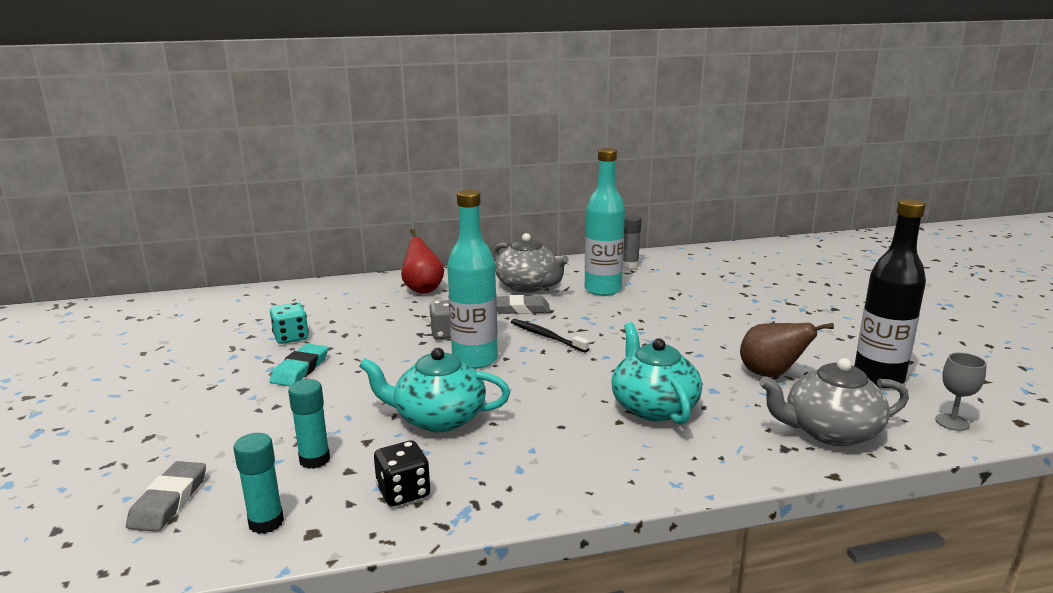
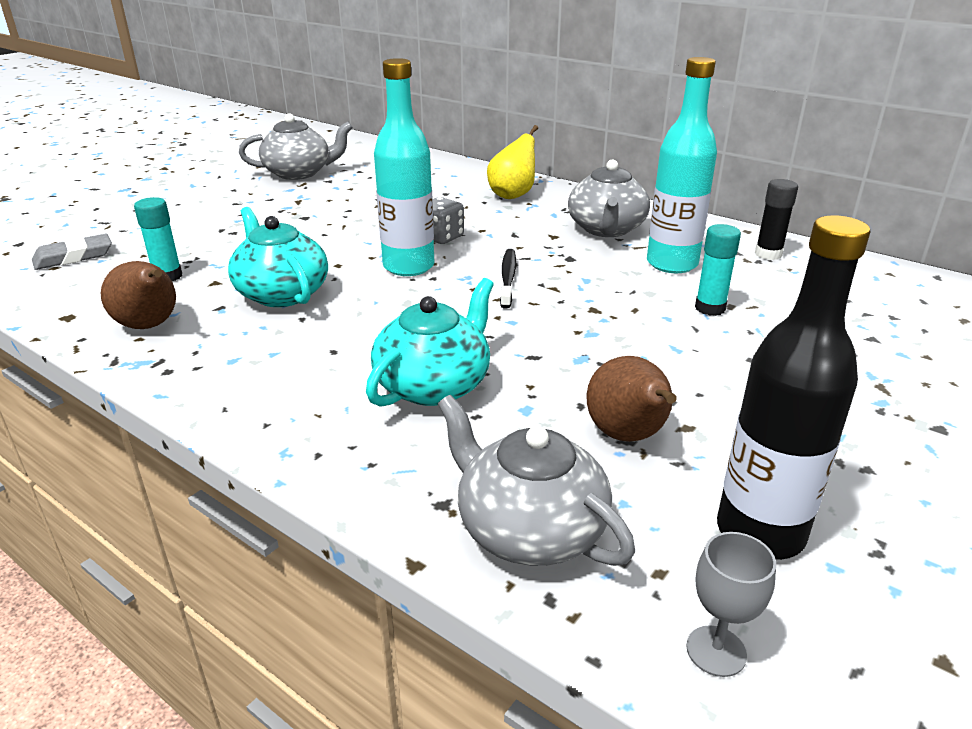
camera: 50 degrees right, 10 degrees up
turquoise glue stick [234,433,284,534] -> turquoise glue stick moved to [695,224,741,316]
turquoise dice [270,302,309,344] -> none
turquoise eraser [270,344,328,386] -> none
black dice [374,440,430,506] -> brown pear [101,261,176,329]
red pear [401,229,444,294] -> yellow pear [487,125,538,199]
grey eraser [497,295,550,314] -> none
grey glue stick [623,215,641,269] -> black glue stick [755,179,798,260]
none -> grey teapot [239,113,353,180]

